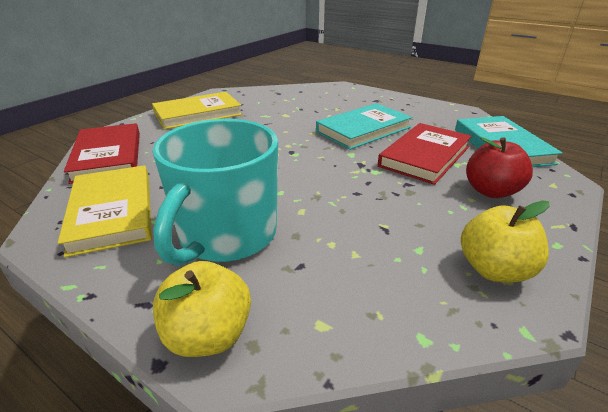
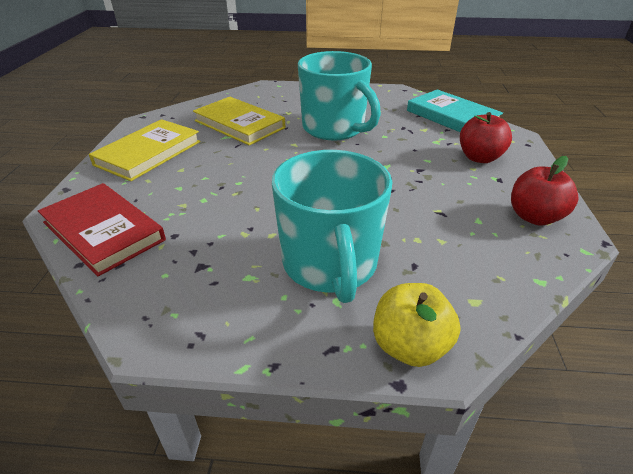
camera: 30 degrees left, 5 degrees up
yellow book [58,165,152,257] -> yellow book moved to [193,97,285,145]
turquoise book [316,103,412,150] -> turquoise mug [298,51,381,140]
red book [378,123,472,185] -> none
yellow apple [461,200,550,282] -> red apple [511,156,579,226]

